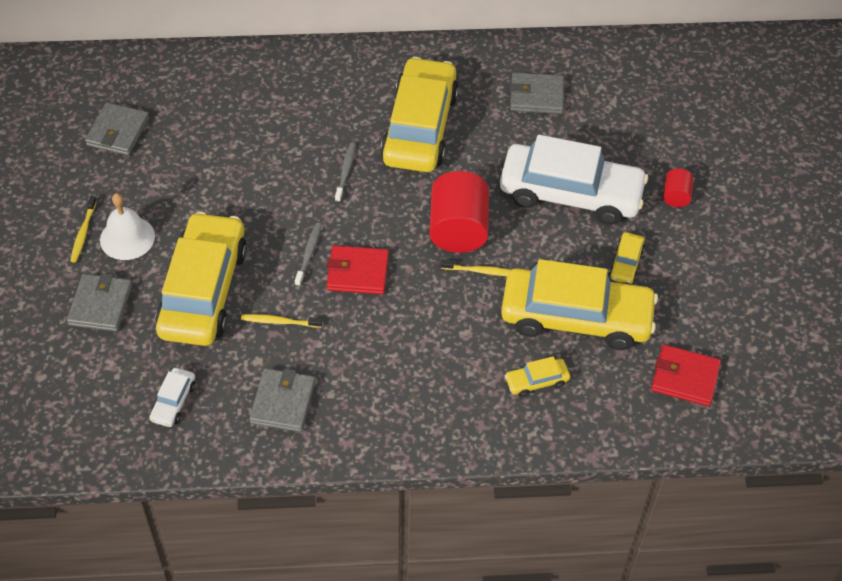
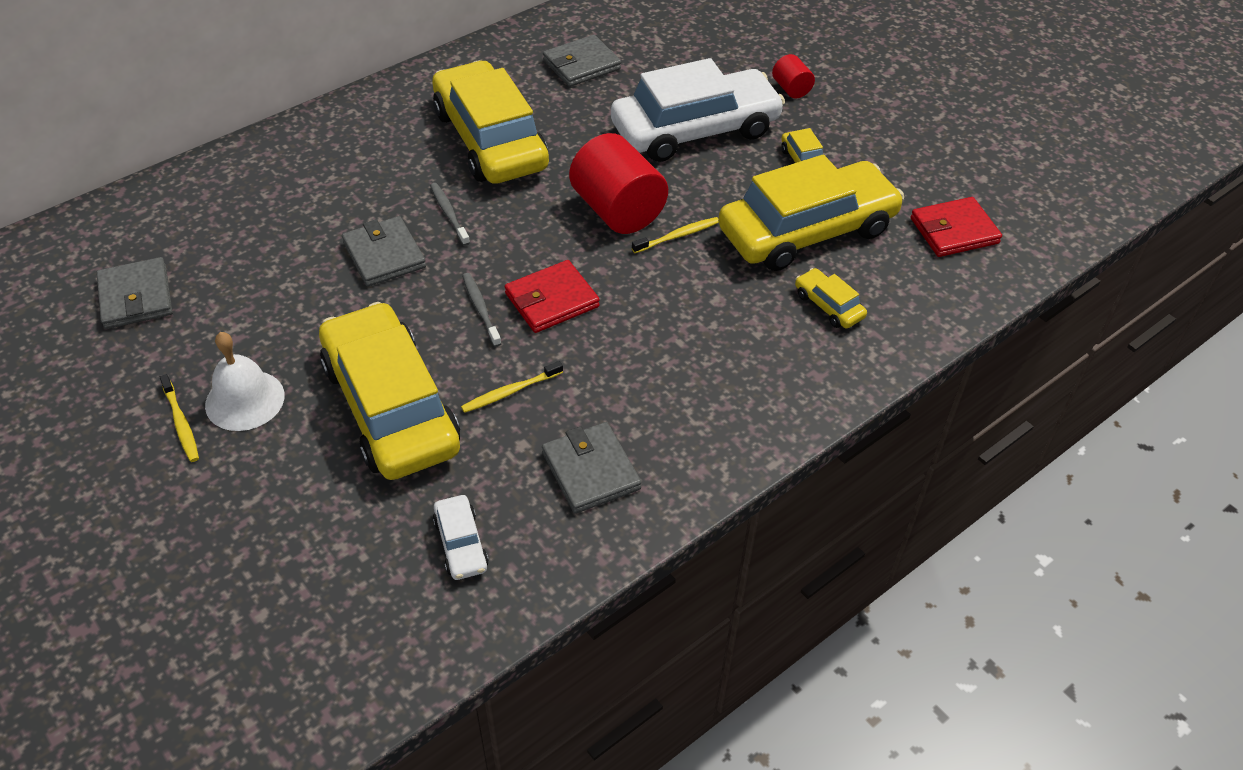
camera: 35 degrees left, 5 degrees down
grey wallet [67,273,132,332] -> grey wallet moved to [342,216,426,286]
yellow car [505,356,570,397] -> yellow car turned 105 degrees clockwise [795,268,867,328]

